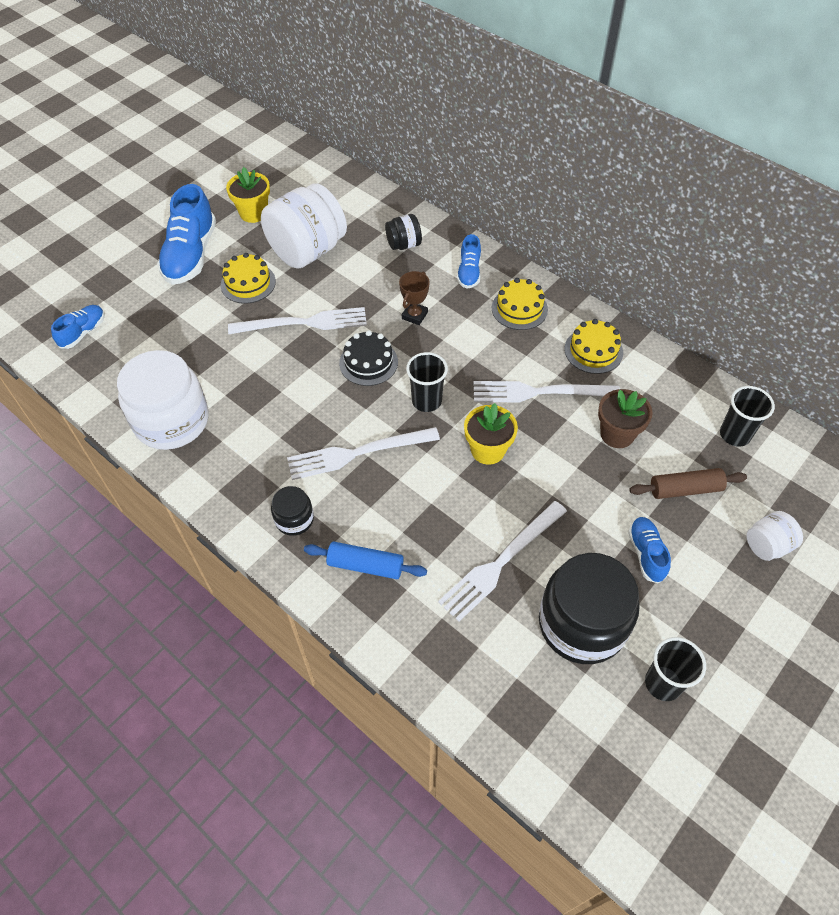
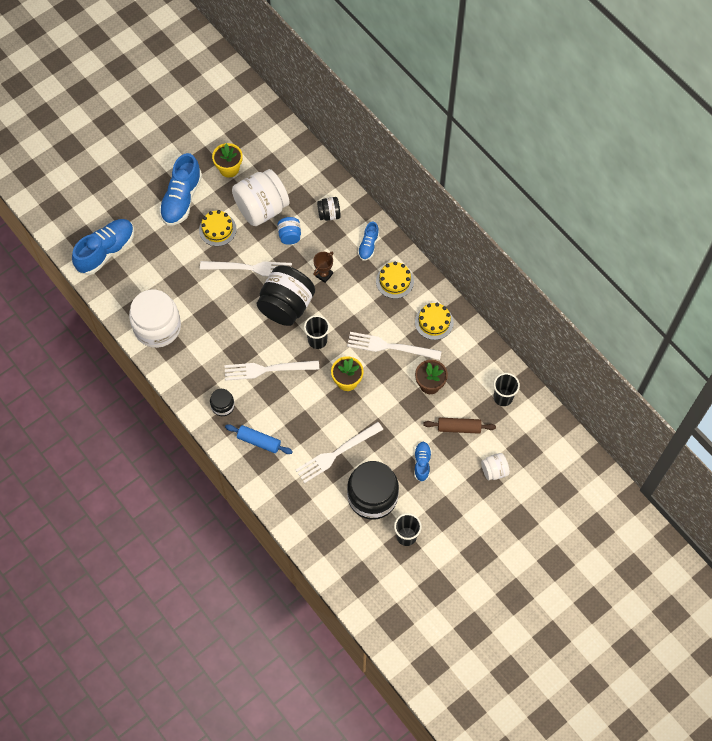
camera: 10 degrees right, 10 degrees up
blue shoe [51,305,105,349] -> blue shoe [72,219,134,275], size x1.88
black cake [339,330,398,386] -> black jar [257,265,315,326]
none -> blue jar [278,217,301,245]

